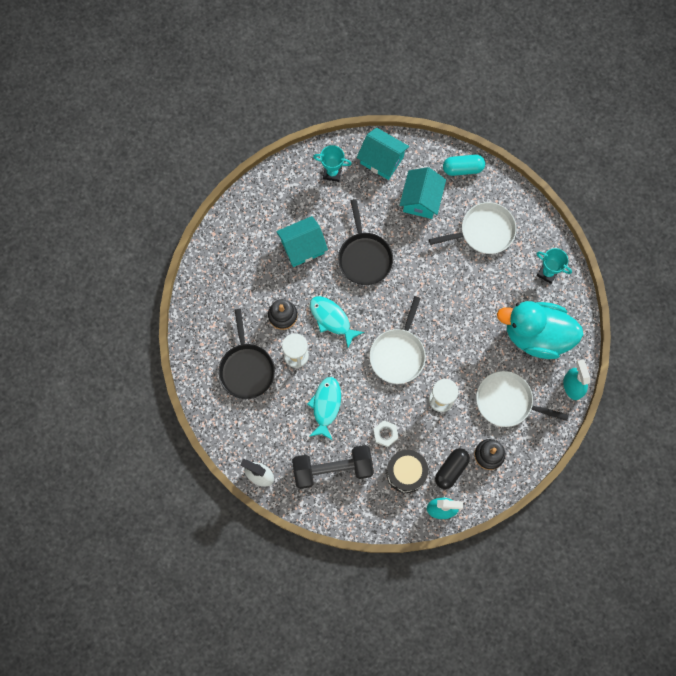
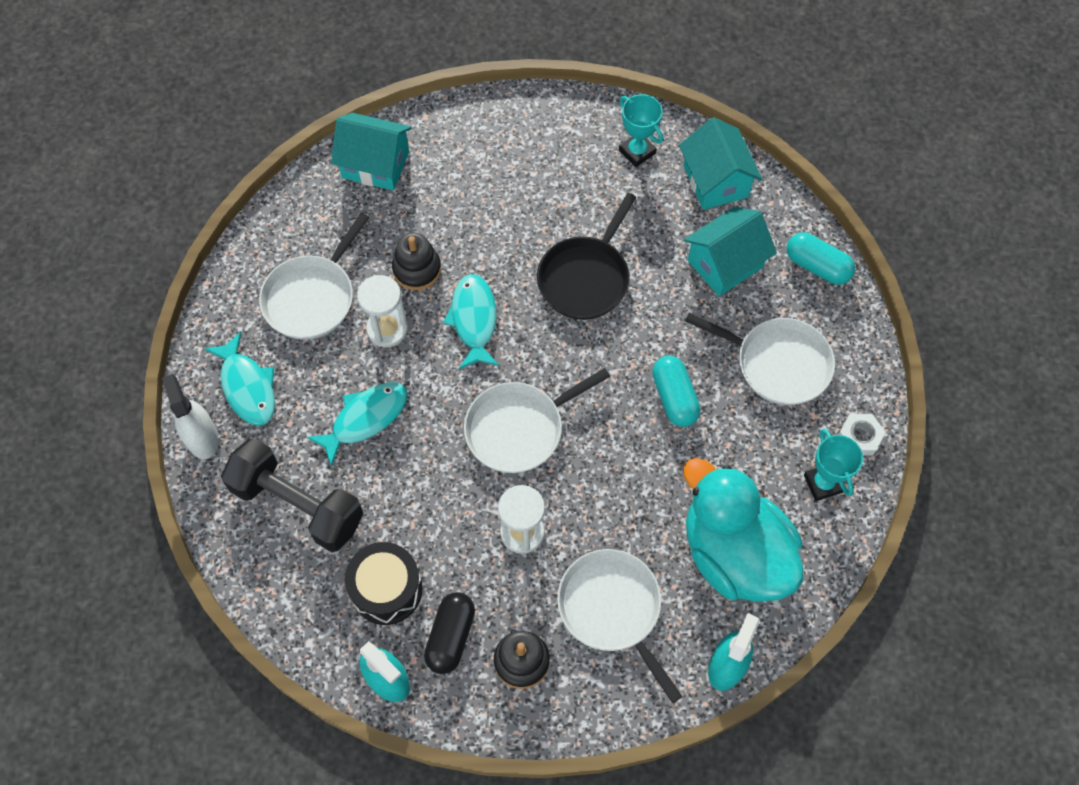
camera: 40 degrees right, 10 degrees down
black pan [218,309,275,399] -> white pan [259,213,369,340]
turquoise house [276,216,328,267] -> turquoise house moved to [331,113,412,191]
white nut [373,420,398,447] -> white nut moved to [838,414,885,455]
black capsule [435,448,470,489] -> black capsule turned 60 degrees counterclockwise [424,592,475,674]
none -> turquoise fish [204,331,275,426]
none -> turquoise capsule [652,356,701,427]

